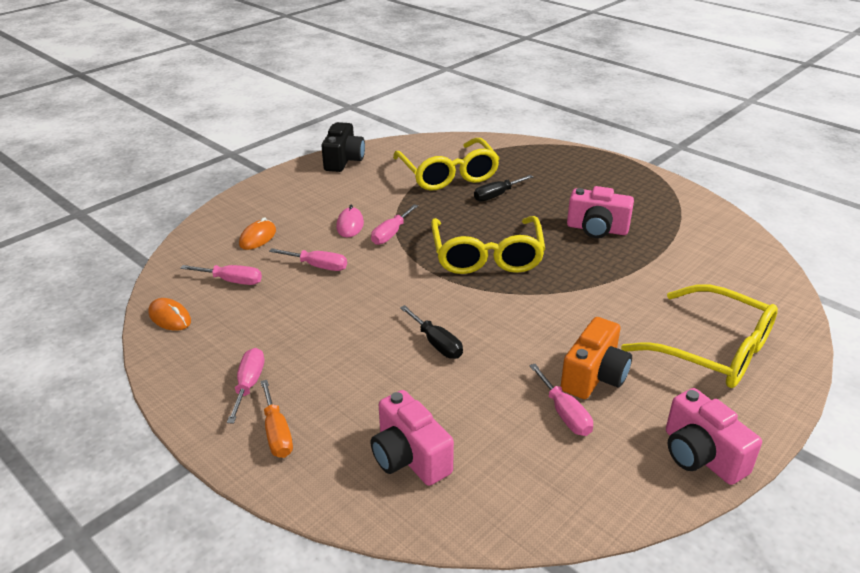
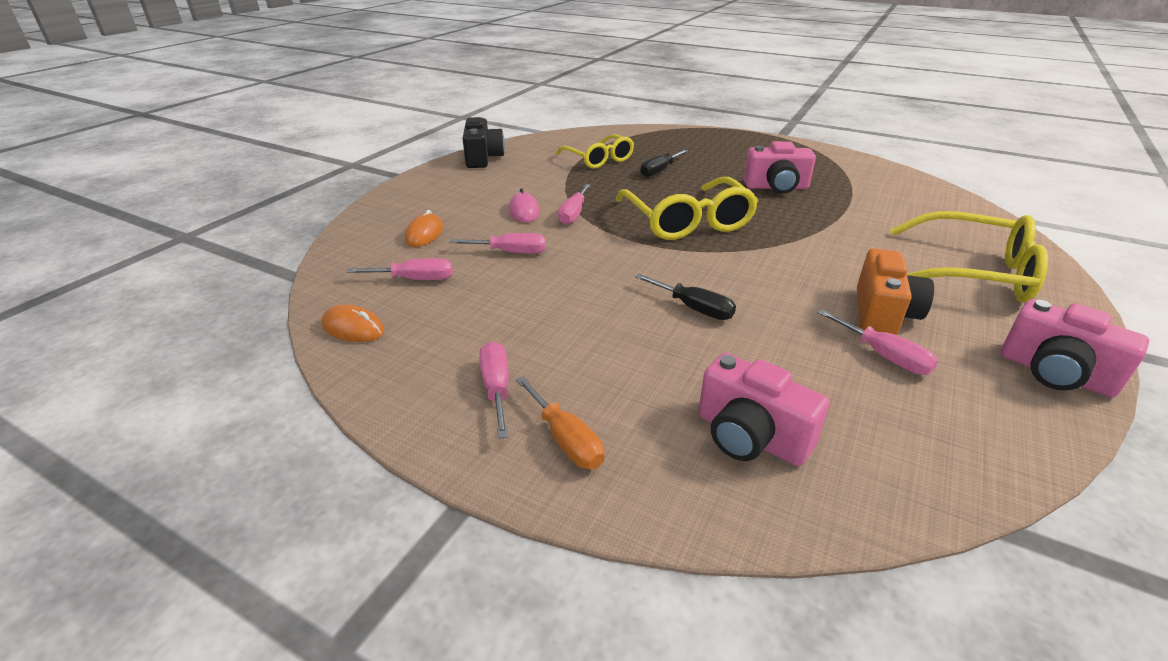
camera: 15 degrees left, 0 degrees up
yellow glasses [393,138,500,191] -> yellow glasses [556,134,634,169], size x0.66

